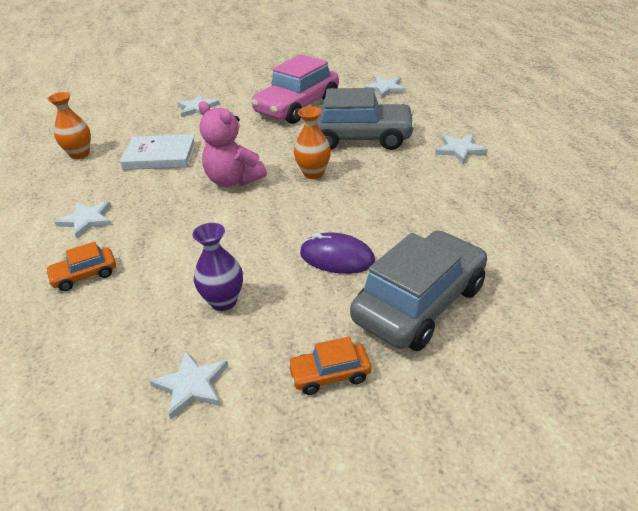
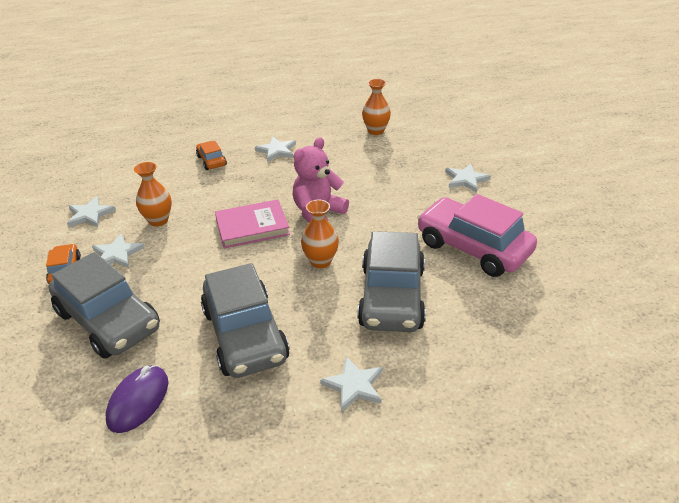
camera: 90 degrees right, 0 degrees up
white book [120,134,197,170] -> none
purple vase [192,223,243,311] -> orange vase [134,162,172,226]
purple mouse [300,232,375,274] -> purple mouse moved to [106,365,168,433]
white star [364,76,406,98] -> white star moved to [92,233,145,268]
none -> grey car [201,263,290,378]
none -> pink book [215,199,290,248]

